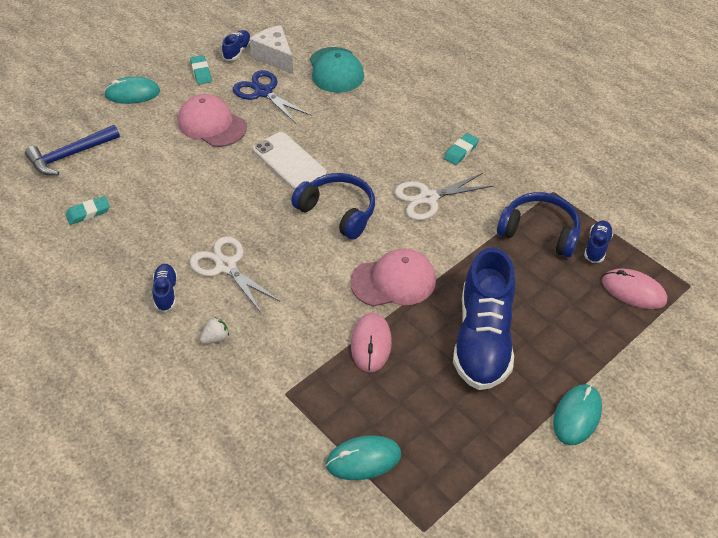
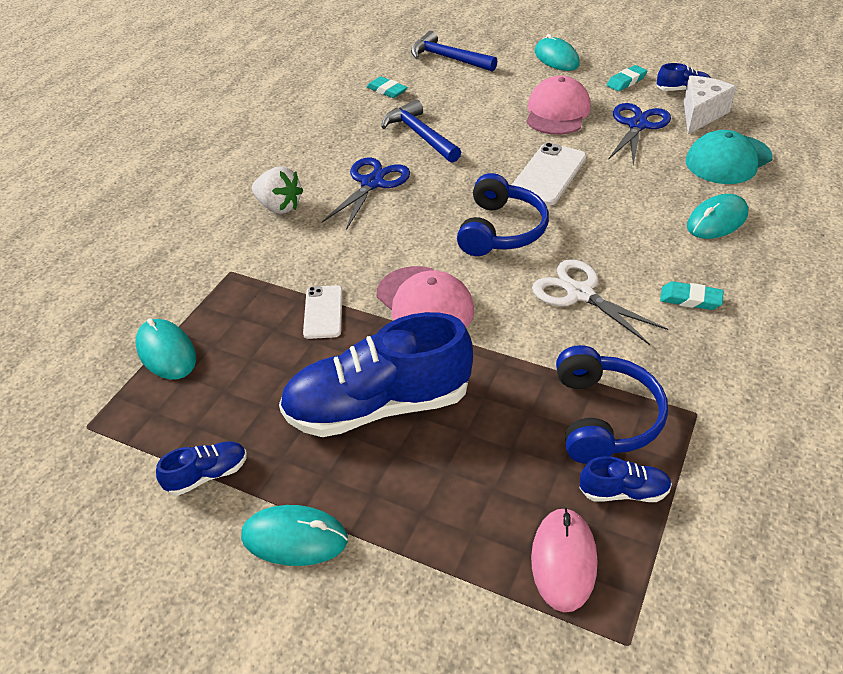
camera: 70 degrees right, 5 degrees down
blue shoe [152,264,177,312] -> blue shoe moved to [156,442,247,496]
white scissors [190,236,281,314] -> blue scissors [322,157,410,230]
white strawberry [200,317,229,344] -> white strawberry [252,166,304,214], size x1.74
pink mouse [351,313,392,372] -> white phone [303,285,342,339]
none -> blue hammer [381,100,461,163]
none -> turquoise mouse [687,194,748,239]

